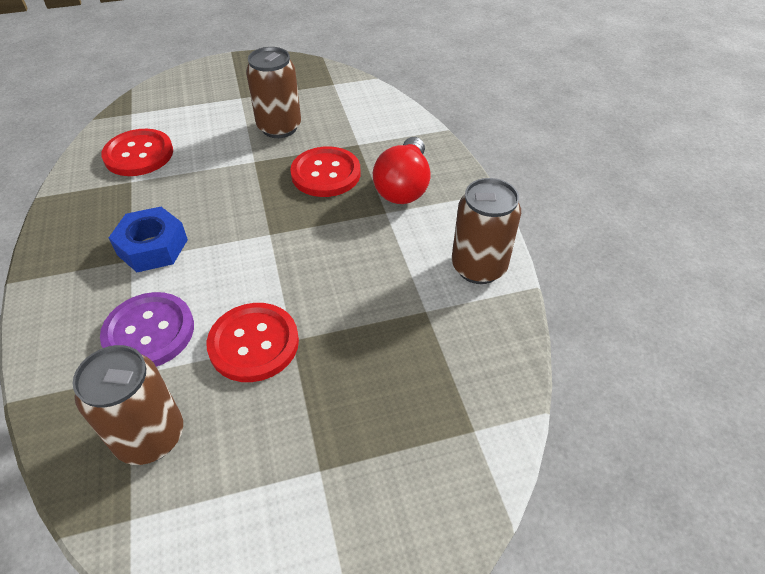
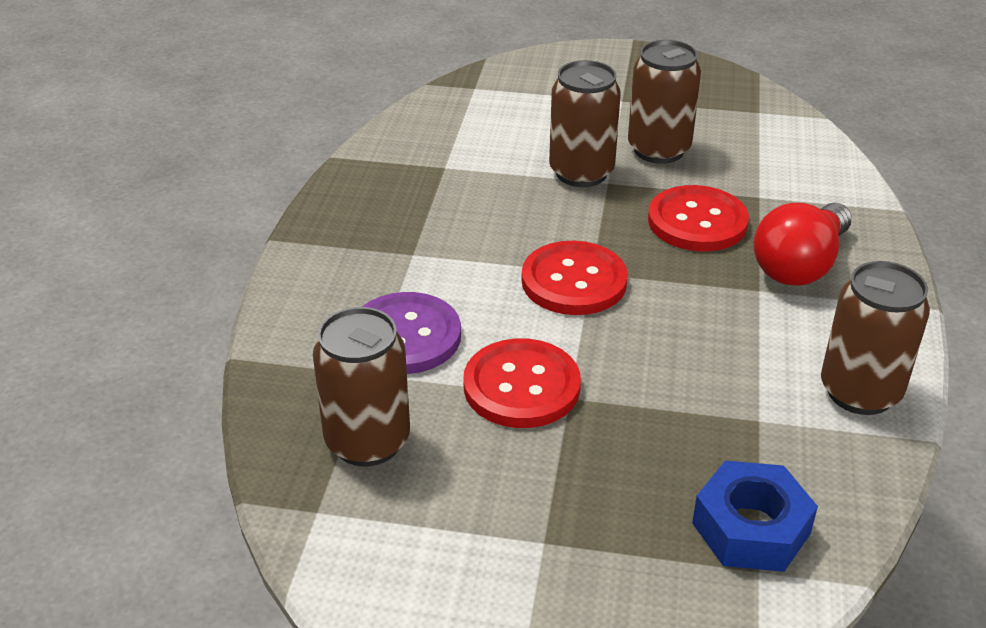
camera: 25 degrees right, 10 degrees down
red button [101,129,173,176] -> red button moved to [522,241,628,315]
blue nut [109,207,188,272] -> blue nut moved to [692,461,818,572]
none -> brown can [549,60,621,187]

